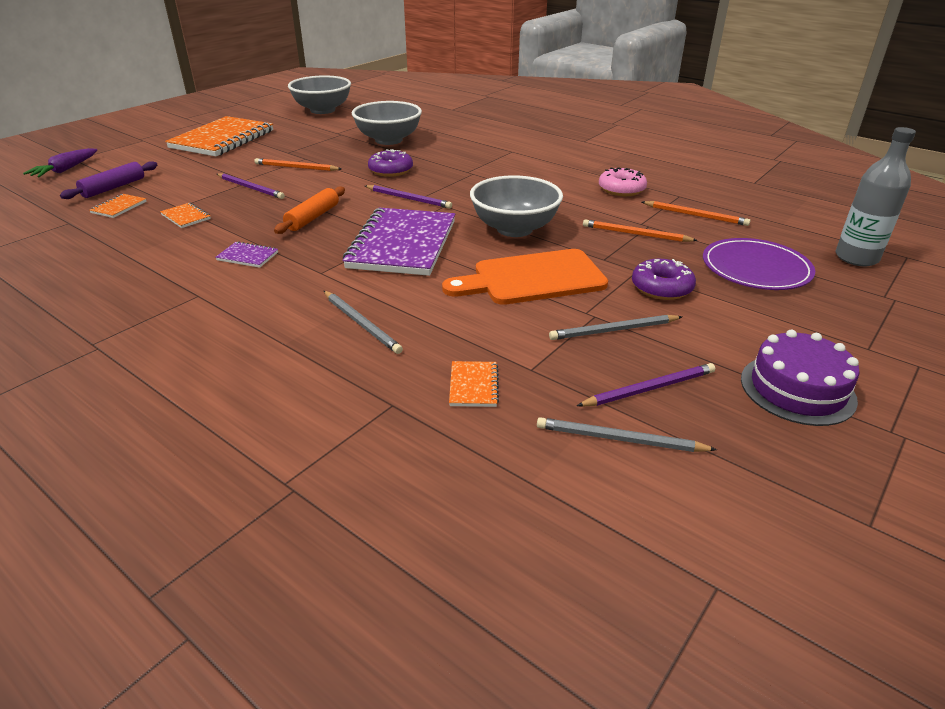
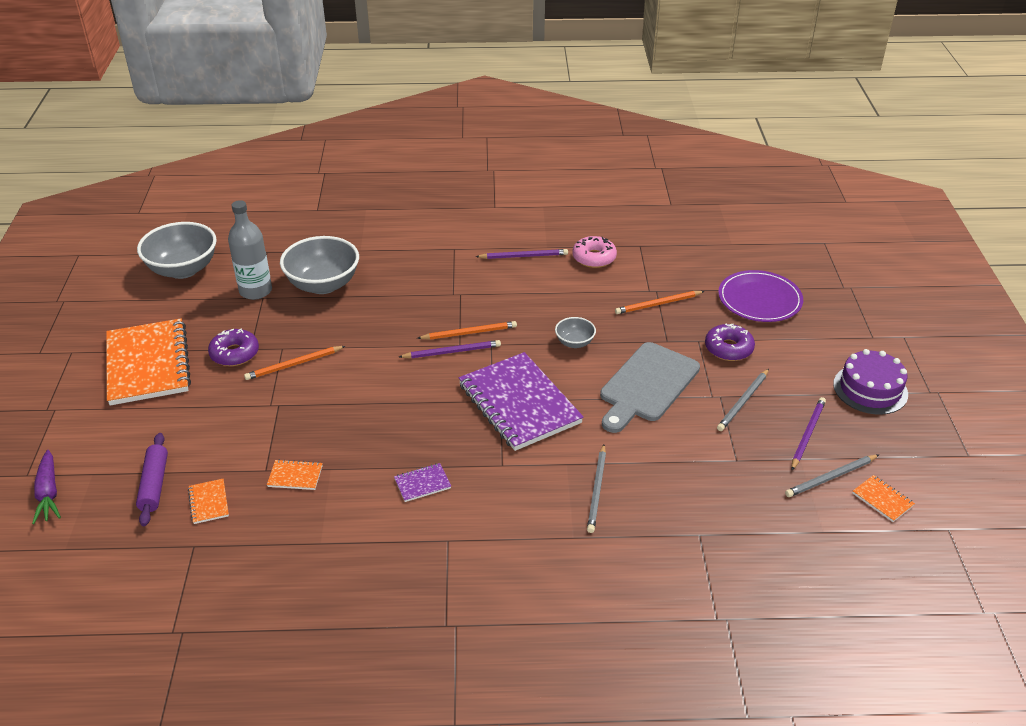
camera: 40 degrees left, 5 degrees up
purple pencil [217,173,285,199] -> purple pencil moved to [476,249,568,259]
orange rolling pin [274,186,345,234] -> none
grey pencil [324,291,403,354] -> grey pencil turned 90 degrees clockwise [587,444,606,533]
purple donut [368,149,413,177] -> purple donut moved to [208,329,259,366]
orange cutting board [442,249,608,305] -> grey cutting board [600,342,700,433]
orange notebook [449,361,499,407] -> orange notebook moved to [853,475,915,522]
grey bowl [470,175,563,237] -> grey bowl [555,317,596,348], size x0.49
orange pencil [642,201,750,226] -> orange pencil moved to [417,321,517,340]
grey bottle [836,127,916,266] -> grey bottle moved to [228,200,272,300]

